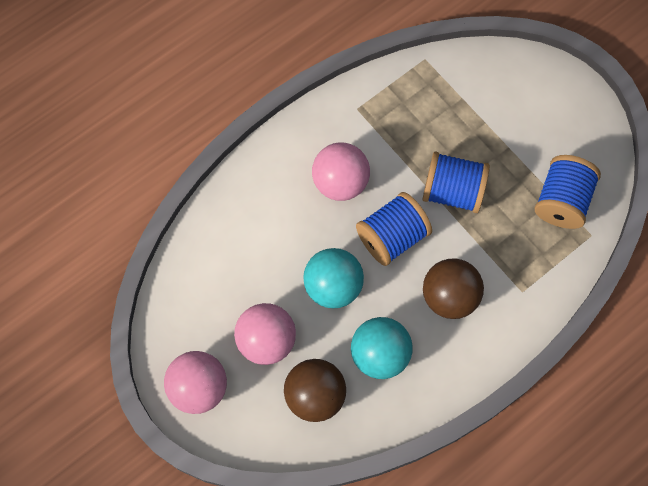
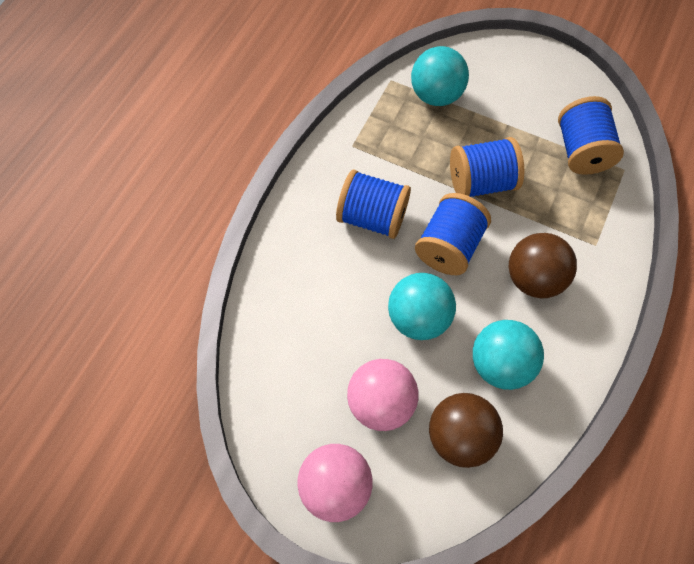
camera: 25 degrees left, 5 degrees down
pink ball [312,142,370,201] -> blue spool [336,170,411,239]
none -> turquoise ball [411,46,469,106]

